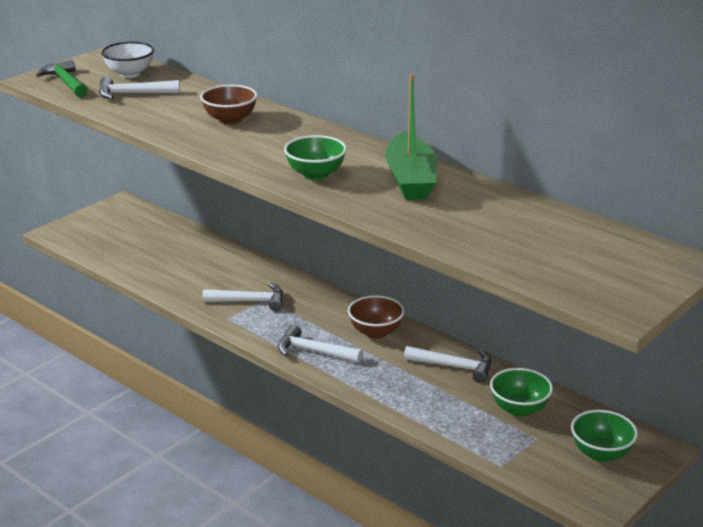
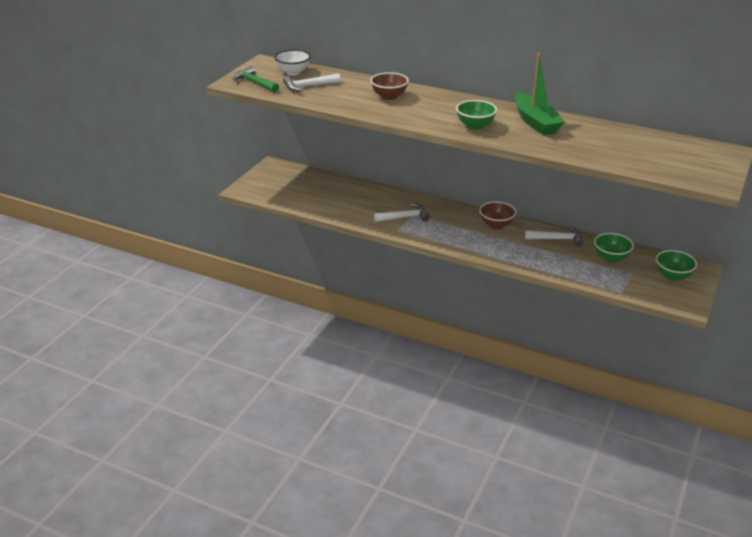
camera: 15 degrees left, 5 degrees up
white hammer [278,324,363,363] -> none

